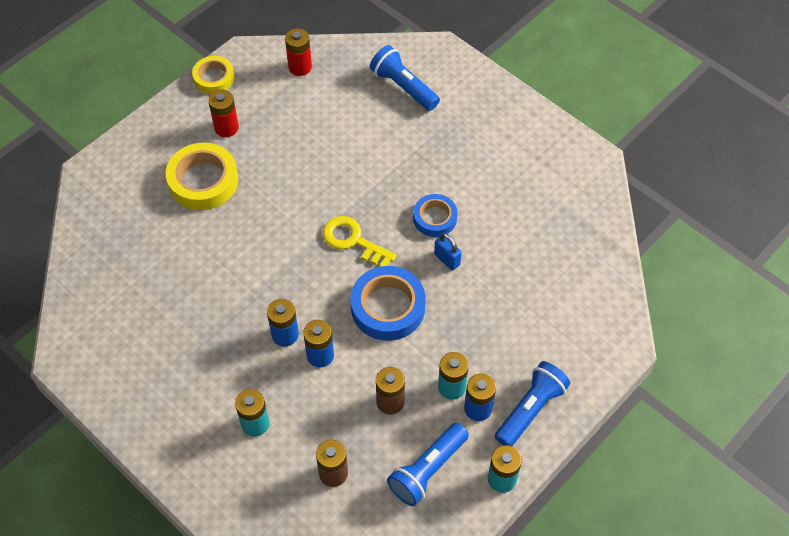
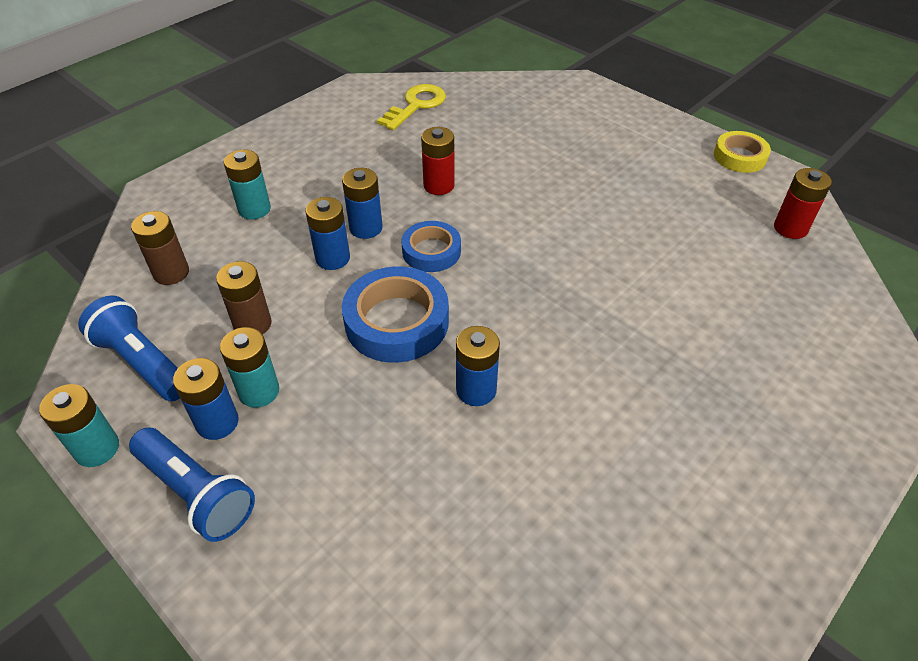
camera: 90 degrees right, 10 degrees down
yellow tape [166,142,238,210] -> none
red battery [208,90,239,137] -> red battery moved to [421,127,455,195]
yellow key [323,216,396,267] -> yellow key moved to [377,84,446,130]
blue flashlight [370,45,440,111] -> none
blue tape [413,194,458,237] -> blue tape moved to [401,221,461,272]
blue padlock [434,233,462,271] -> blue battery [456,326,500,406]

